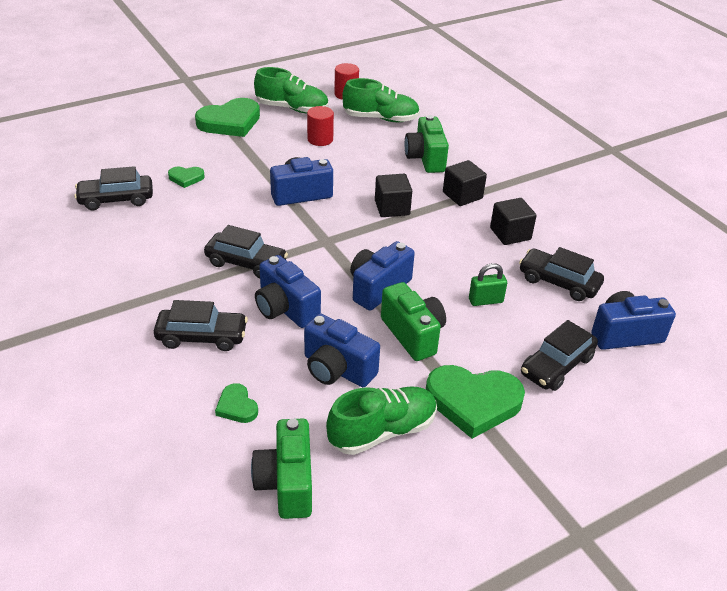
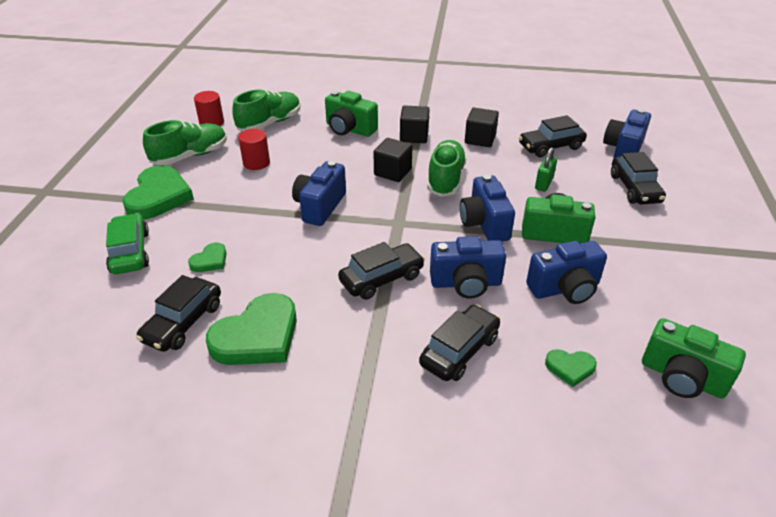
camera: 50 degrees left, 0 degrees up
green shoe [326,386,437,455] -> green shoe moved to [427,140,467,197]
green heart [426,365,525,439] -> green heart moved to [206,293,297,365]
none -> green car [106,213,149,274]

